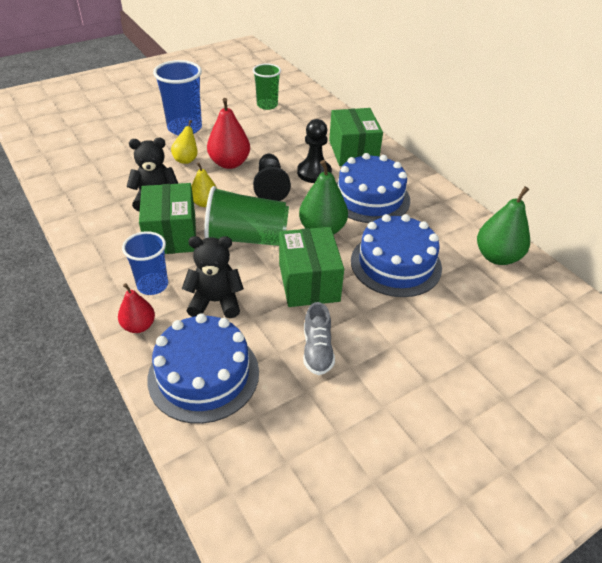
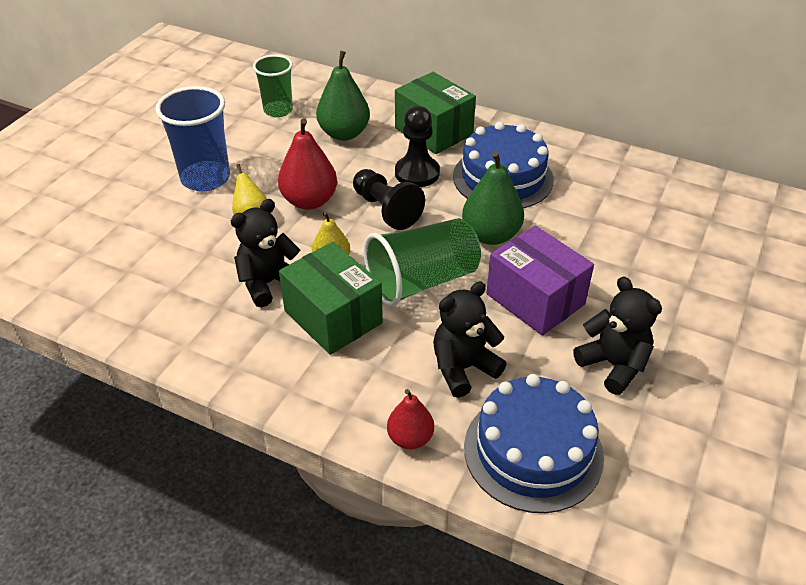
camera: 30 degrees left, 0 degrees up
blue cup [122,231,168,295] -> none
green box [279,227,344,307] -> purple box [486,225,594,335]
grey shoe [303,302,335,375] -> black teddy bear [573,276,662,395]
blue cake [351,214,442,297] -> none
green pear [477,186,530,265] -> green pear moved to [316,51,370,141]

